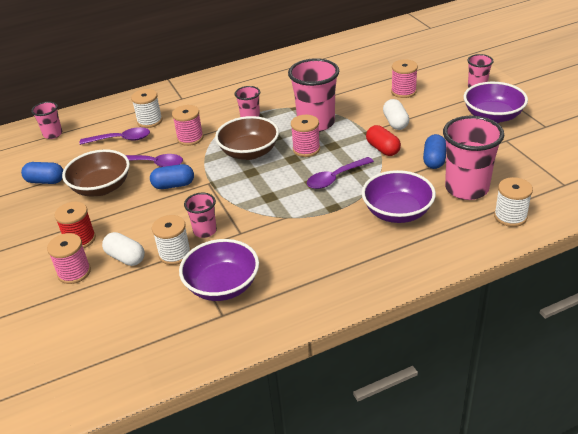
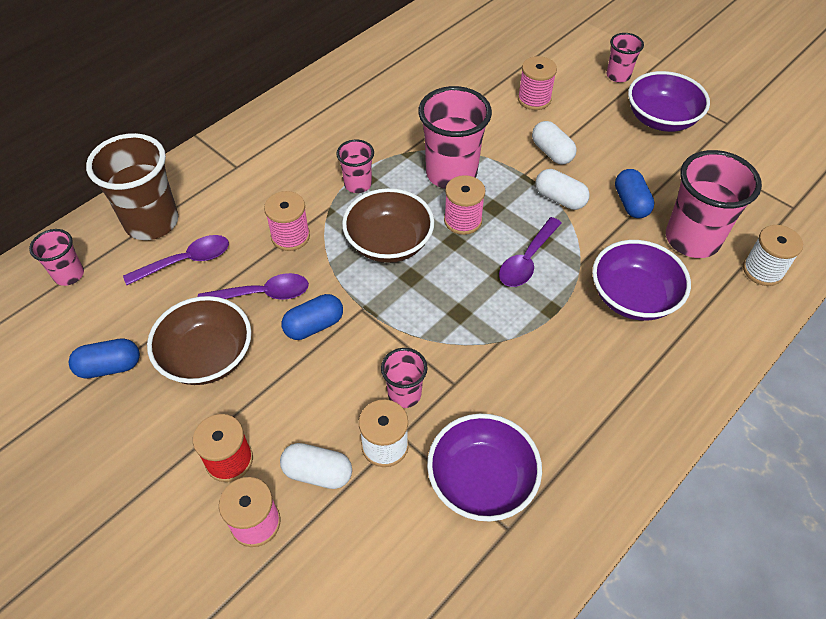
camera: 25 degrees left, 15 degrees up
white spool [131,89,162,128] -> none
red capsule [366,125,401,156] -> white capsule [535,169,590,210]
none -> brown cup [86,133,178,240]

